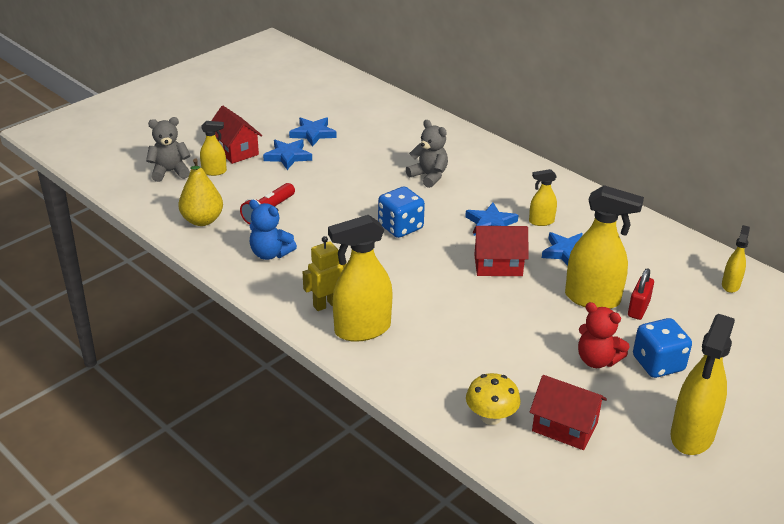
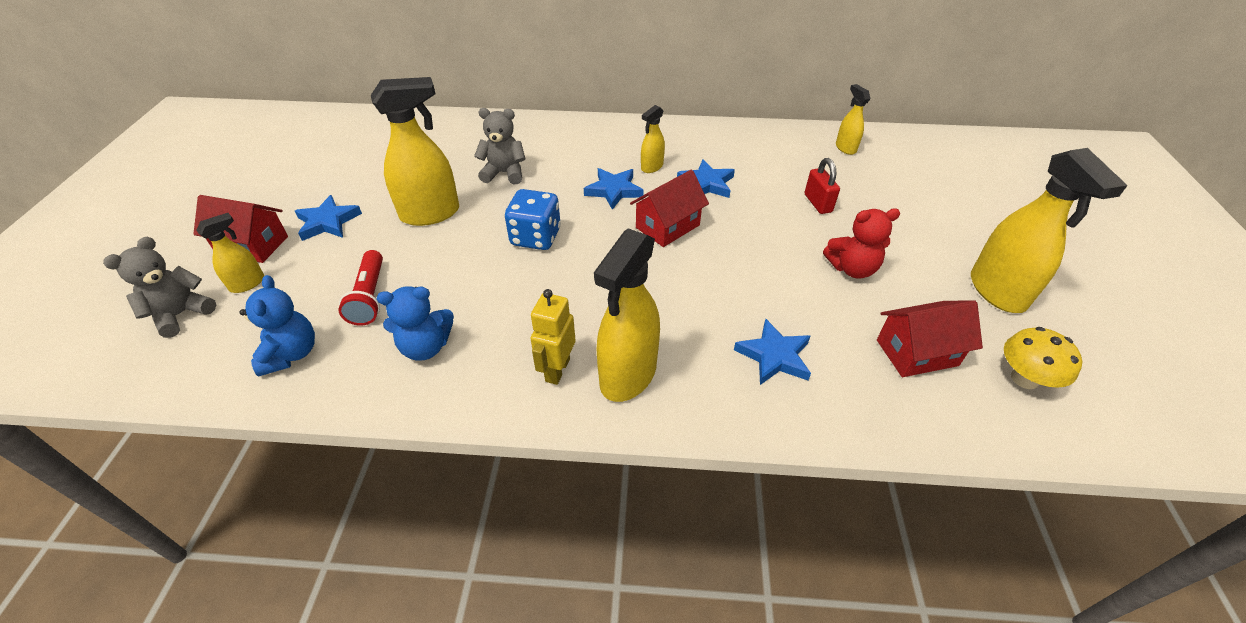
camera: 40 degrees left, 10 degrees up
yellow pear [178,158,223,226] -> blue teddy bear [239,275,315,377]
blue star [289,117,337,147] -> blue star moved to [734,319,811,385]
yellow mushroom [466,373,521,425] -> yellow mushroom moved to [1004,327,1082,389]
yellow spray bottle [565,185,644,309] -> yellow spray bottle moved to [371,77,459,226]
blue dice [633,318,692,378] -> none

